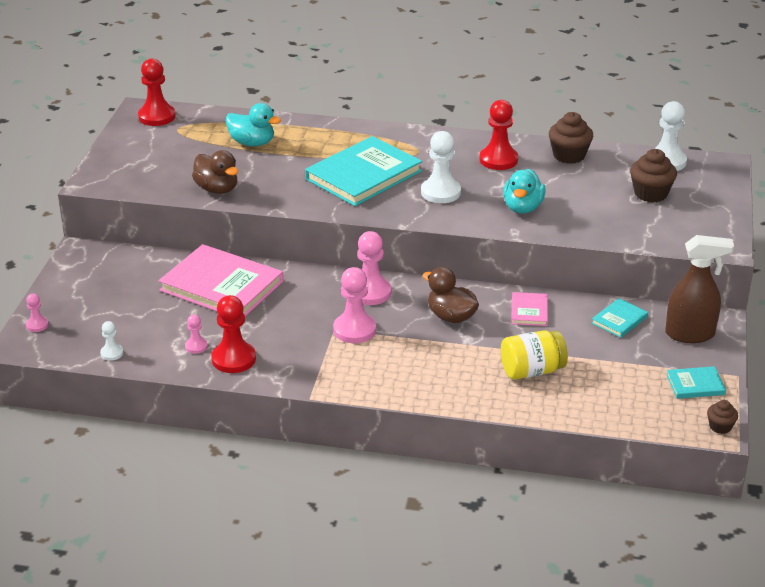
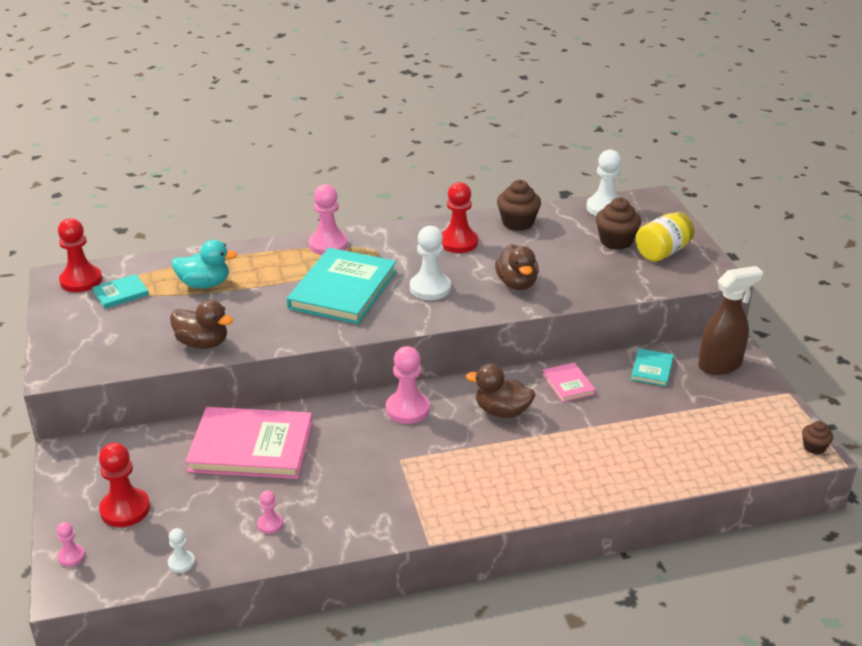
camera: 25 degrees left, 0 degrees up
red pawn [211,295,256,373] -> red pawn moved to [99,443,150,527]
pink pawn [333,267,376,343] -> pink pawn moved to [309,184,348,255]
yellow jar [501,330,568,380] -> yellow jar moved to [636,212,694,262]
turquoise duck [503,169,546,213] -> brown duck [495,244,539,290]
turquoise book [666,366,726,399] -> turquoise book moved to [92,274,149,309]

